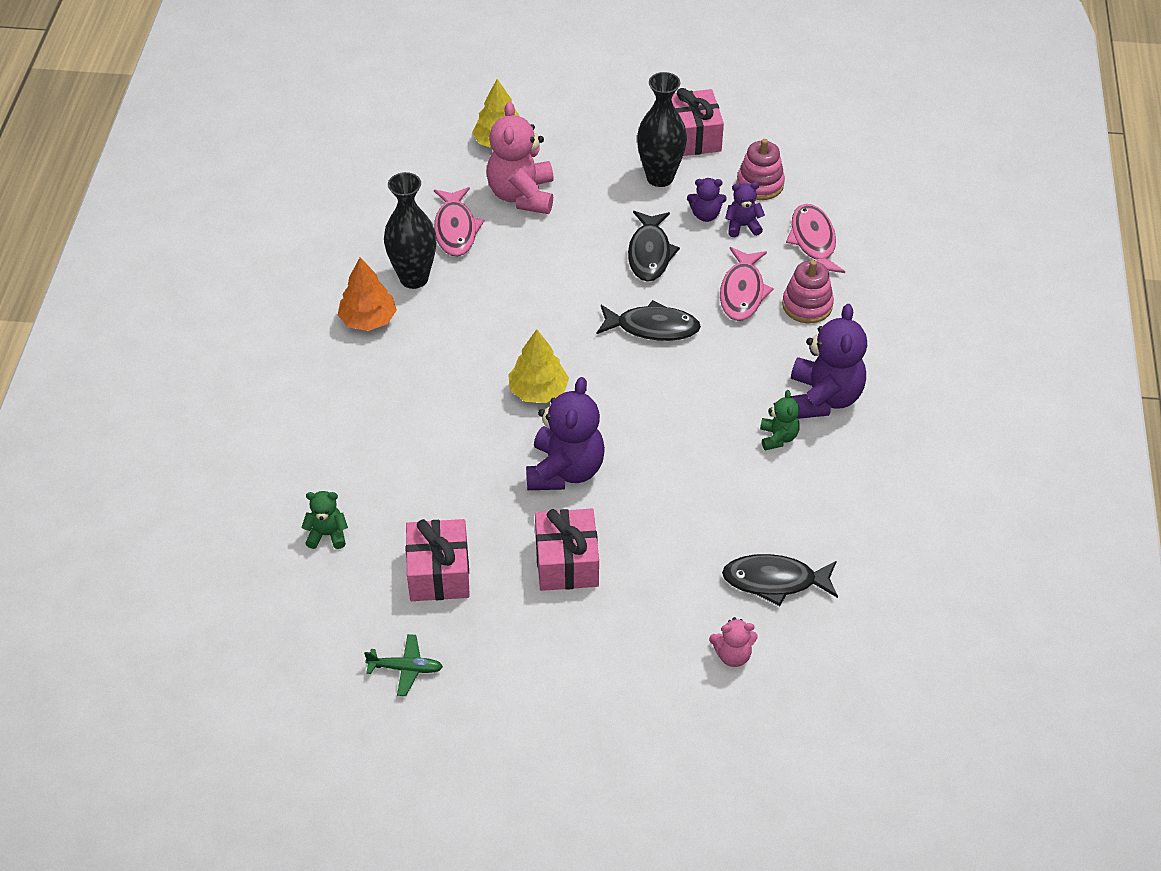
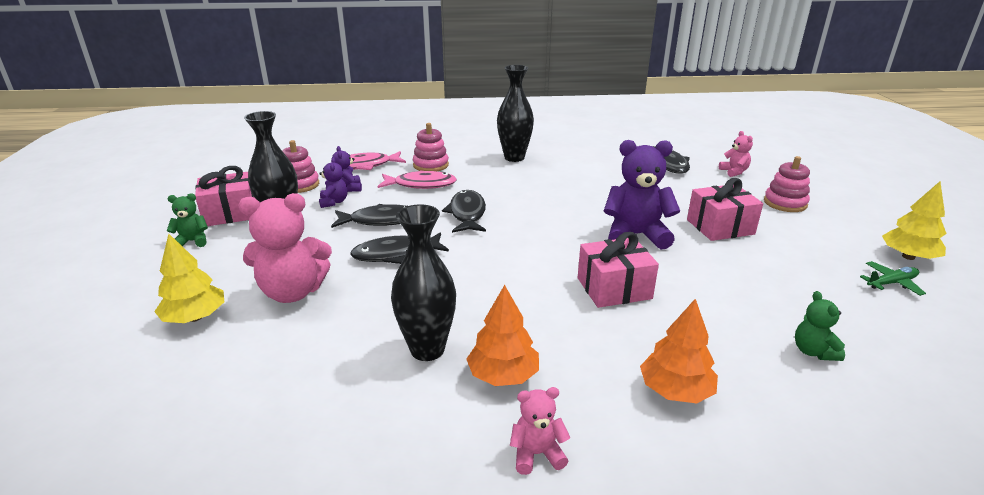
camera: 100 degrees left, 20 degrees down
green plane [364,634,443,696] -> green plane turned 75 degrees clockwise [860,261,926,296]
pink gift [406,519,470,601] -> pink gift moved to [578,232,659,308]
pink fish [434,187,485,257] -> none
yellow tree [508,329,569,403] -> yellow tree moved to [882,181,947,260]
green teddy bear [760,390,800,451] -> green teddy bear moved to [167,193,208,247]
purple teddy bear [790,304,867,419] -> black vase [497,65,534,162]
none -> black fish [350,232,449,264]
none -> pink teddy bear [510,387,570,475]
none -> orange tree [640,299,718,403]
none -> pink stacking toy [764,156,810,212]

